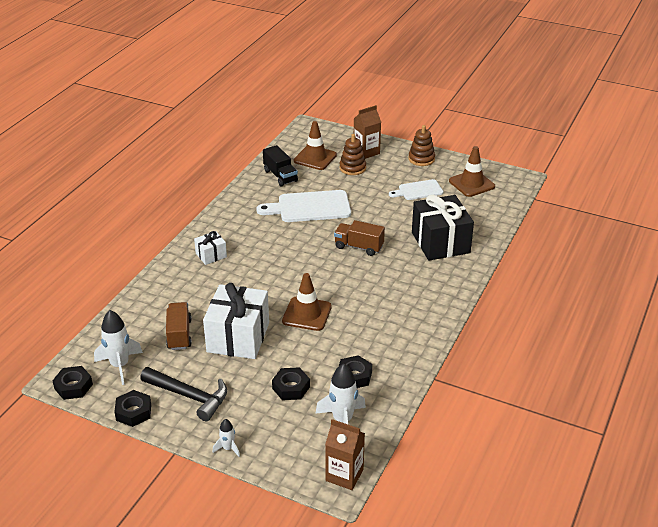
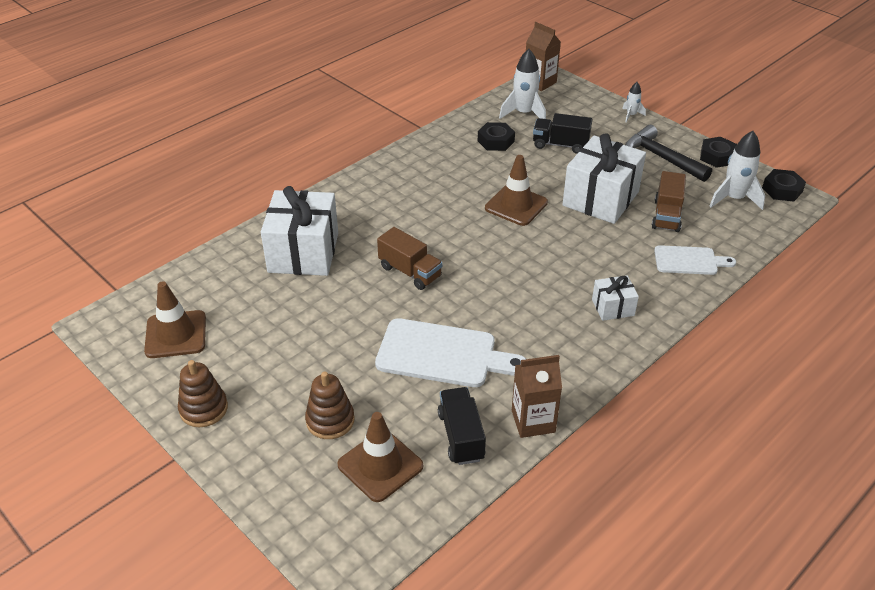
camera: 160 degrees left, 5 degrees up
black nut [272,367,310,400] -> black truck [533,113,592,154]
brown carton [354,105,381,159] -> brown carton moved to [512,355,562,438]
white cutting board [389,179,444,200] -> white cutting board moved to [654,245,736,275]
black gift [412,195,474,261] -> white gift [261,186,338,276]

